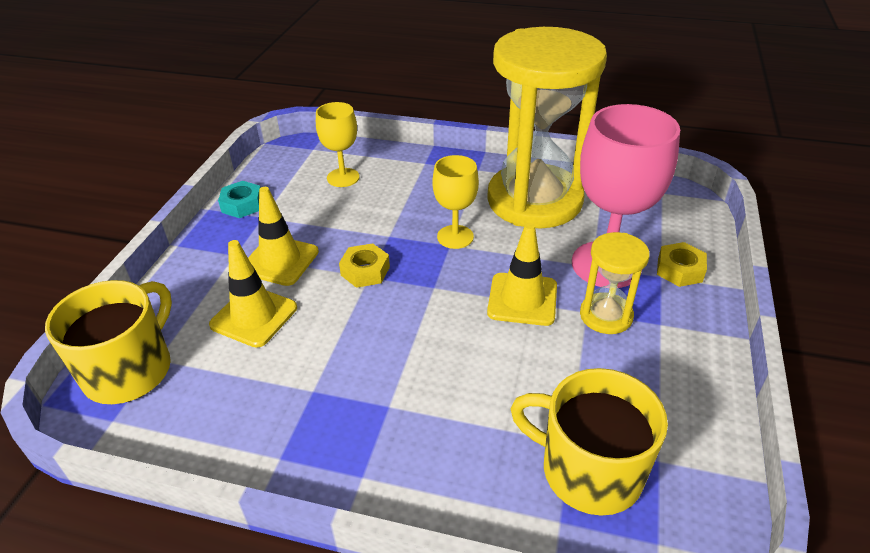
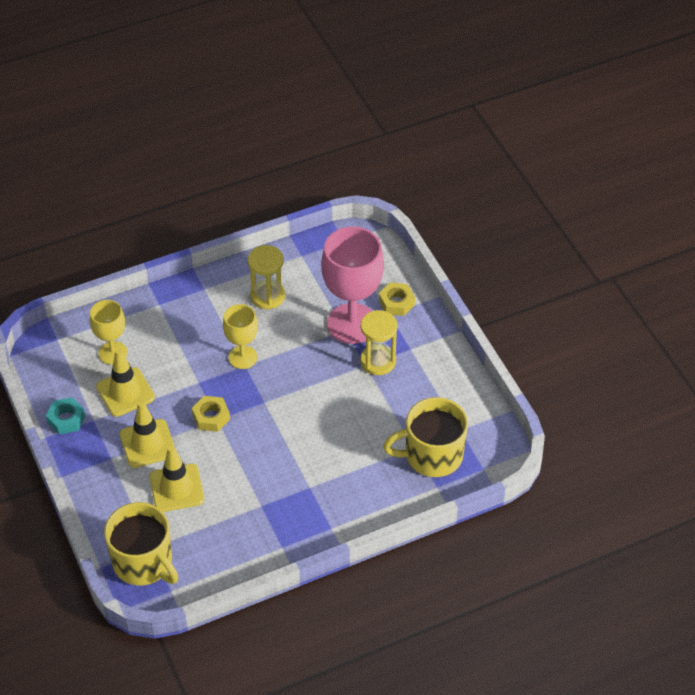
camera: 40 degrees left, 10 degrees up
yellow mug [45,280,172,404] -> yellow mug turned 150 degrees clockwise [104,502,178,585]
yellow hourglass [487,27,607,228] -> yellow hourglass [248,245,285,309], size x0.45
yellow traffic cone [487,223,557,326] -> yellow traffic cone moved to [96,349,155,417]

